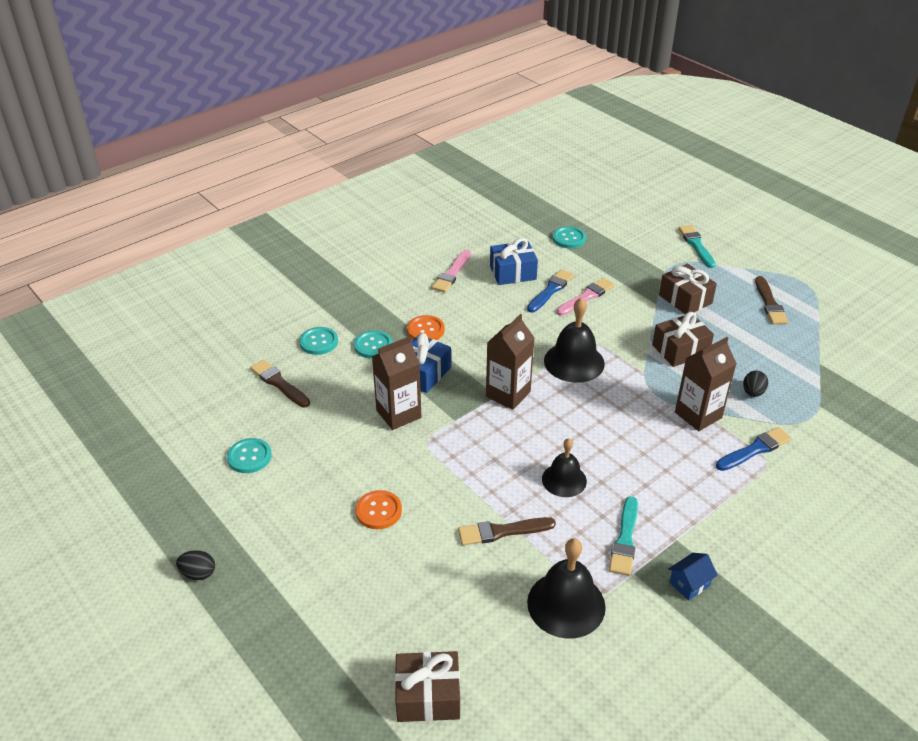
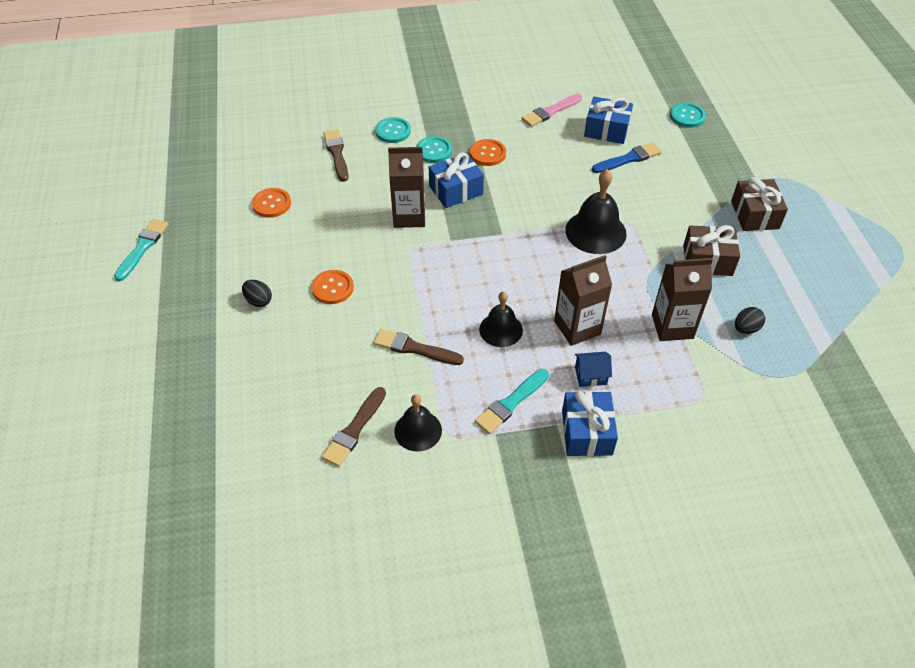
camera: 30 degrees right, 10 degrees up
black egg [176,550,215,580] -> black egg moved to [242,280,272,307]
turquoise button [227,438,272,473] -> orange button [252,188,291,218]
brown gift [395,651,460,722] -> none
brown carton [486,314,534,410] -> brown carton moved to [554,255,612,346]
black bell [527,538,606,639] -> black bell [394,394,442,452], size x0.65
pink brush [557,278,615,316] -> none
blue house [668,553,718,601] -> blue house moved to [575,352,612,387]
turquoise brush [678,225,716,268] -> turquoise brush moved to [114,219,168,281]
blue brush [716,427,792,471] -> none
brown brush [755,276,788,324] -> brown brush moved to [322,387,386,467]
none -> blue gift [562,391,618,456]

